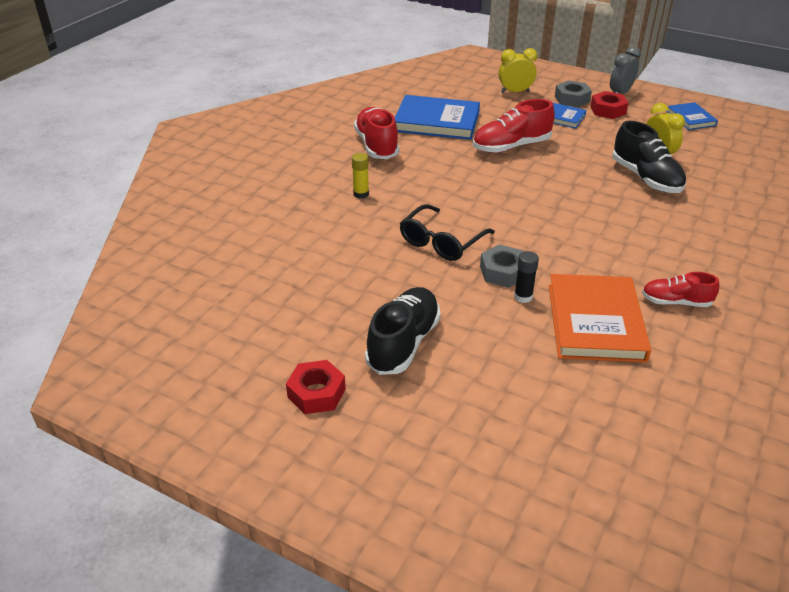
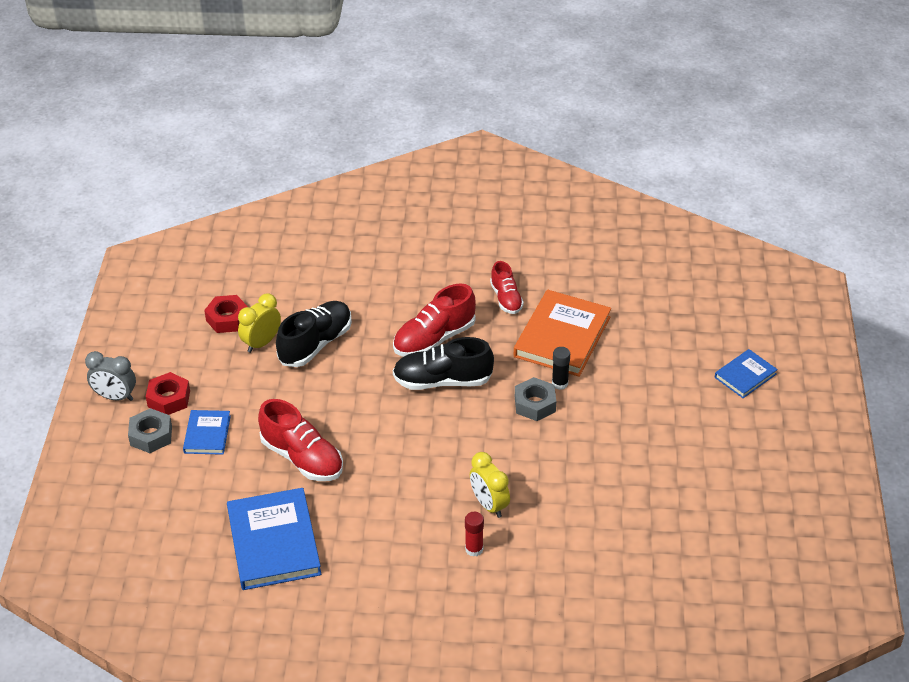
camera: 115 degrees left, 5 degrees up
red nut [286,360,346,414] -> red nut moved to [204,295,248,333]
yellow glue stick [352,153,369,198] -> red glue stick [465,512,484,557]
red shoe [354,107,399,159] -> red shoe moved to [393,284,476,357]
black shoe [365,287,441,375] -> black shoe moved to [393,337,494,390]
black glasses [400,204,495,261] -> none
yellow clock [498,48,537,93] -> yellow clock moved to [470,452,510,518]
orange book [549,274,651,363] -> orange book turned 45 degrees counterclockwise [514,290,611,377]
blue book [666,102,718,130] -> blue book moved to [715,349,778,398]

